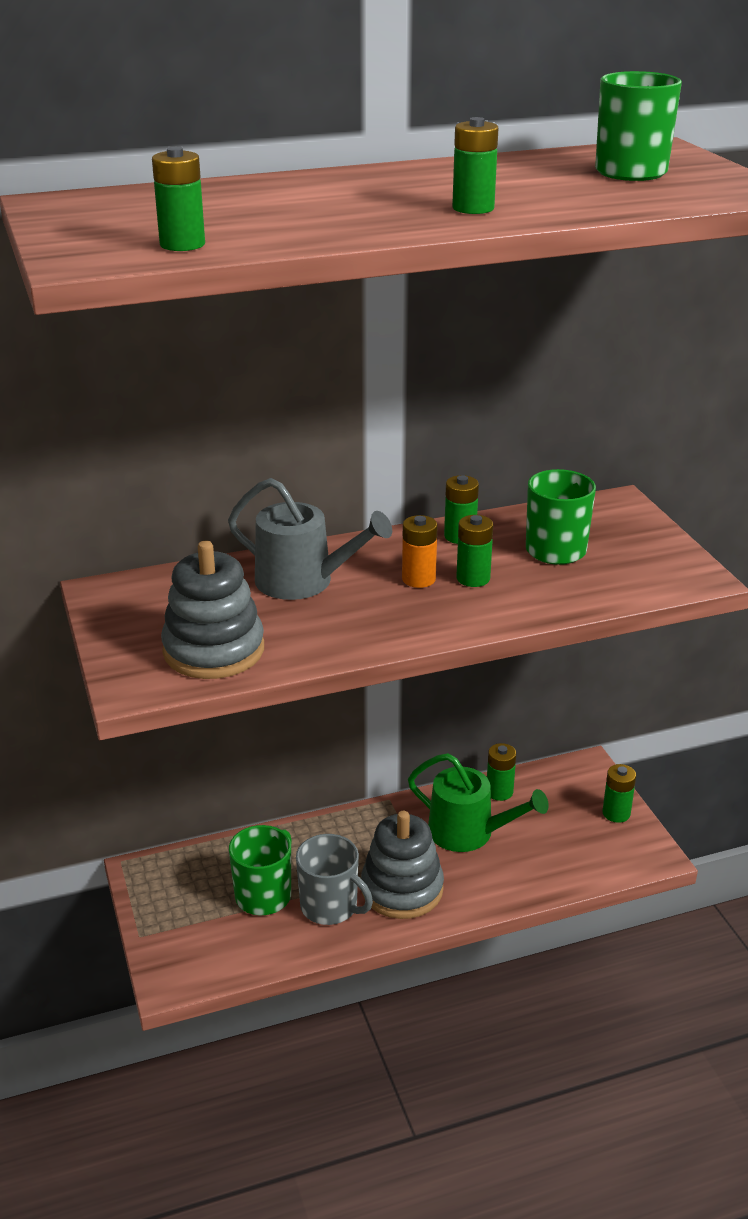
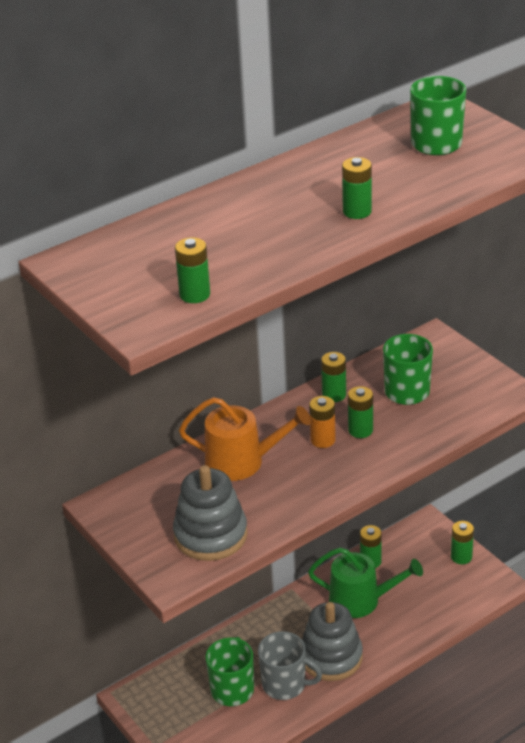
camera: 15 degrees left, 5 degrees up
grey watering can [228,478,392,600] -> orange watering can [179,397,311,481]

